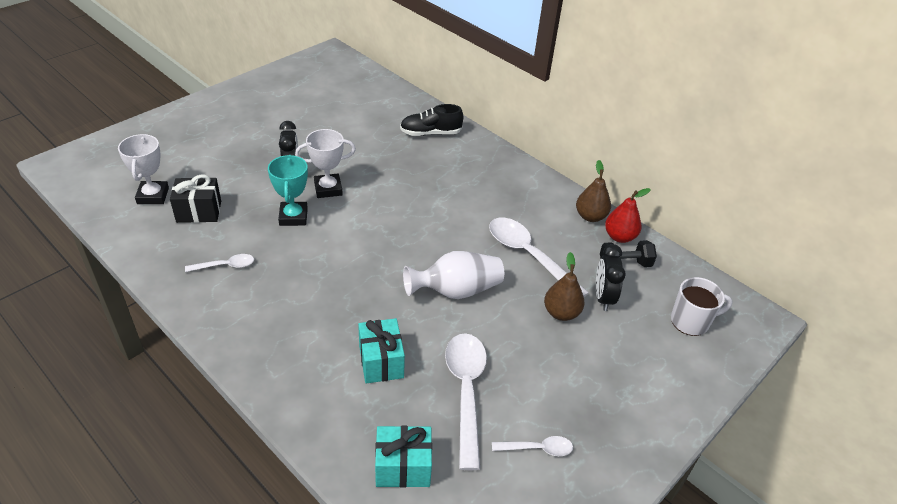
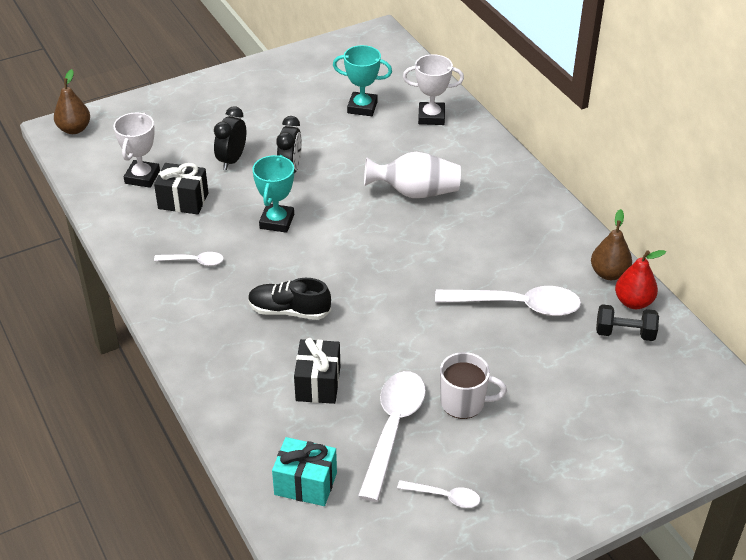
camera: 20 degrees right, 0 degrees up
white trophy [295,129,356,198] -> white trophy moved to [403,54,464,125]
turquoise gift [358,318,405,383] -> black gift [294,338,340,404]
black shoe [400,104,464,136] -> black shoe moved to [248,278,331,320]
white vase [403,251,504,299] -> white vase moved to [364,152,461,198]
white spoon [489,218,589,297] -> white spoon turned 120 degrees clockwise [435,286,581,316]
brown pear [544,252,584,321] -> brown pear moved to [54,69,90,134]
black clock [596,244,626,311] -> black clock moved to [214,106,246,170]
white mug [671,277,732,336] -> white mug moved to [440,352,507,419]
none -> turquoise trophy [333,45,392,116]

